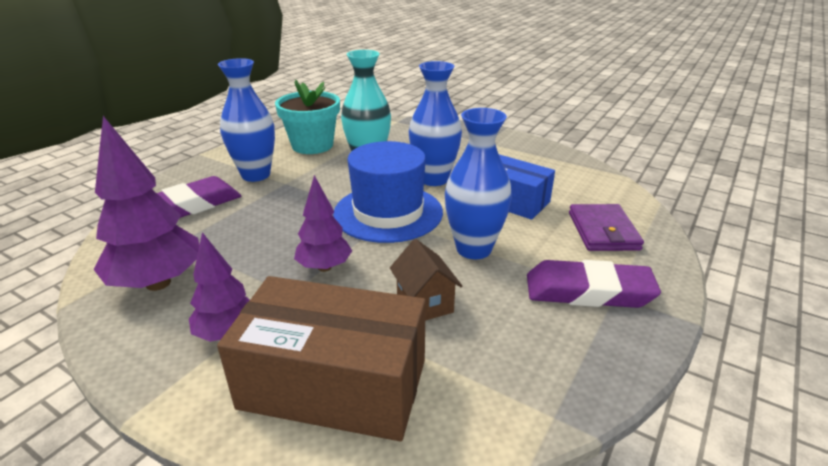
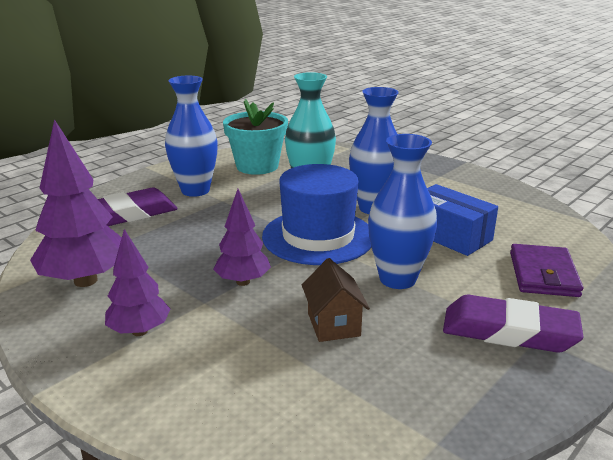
camera: 10 degrees right, 5 degrees down
brown box [217,276,426,441] -> none

